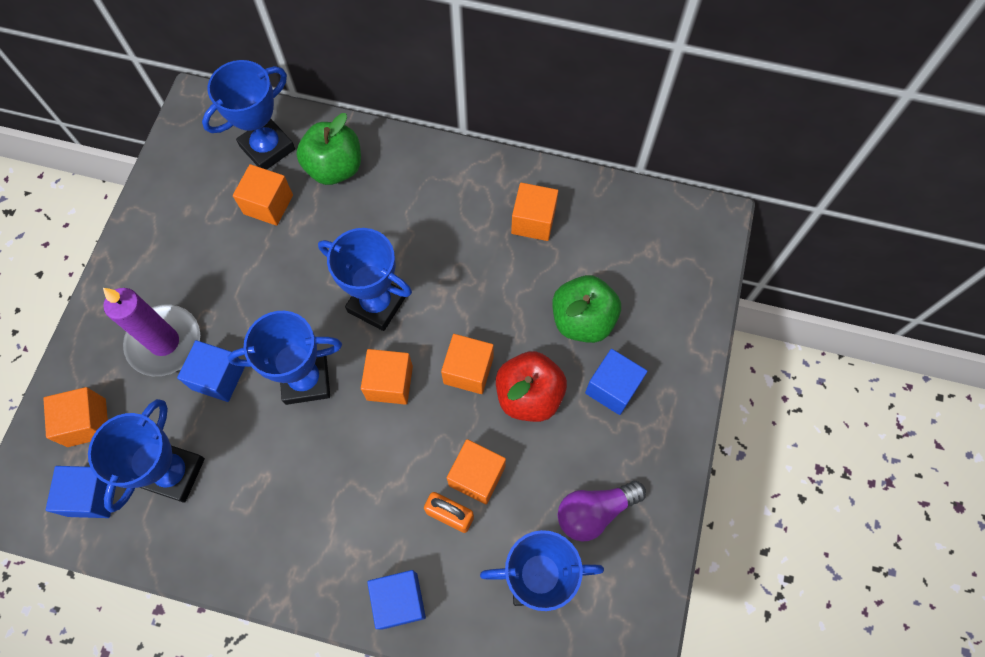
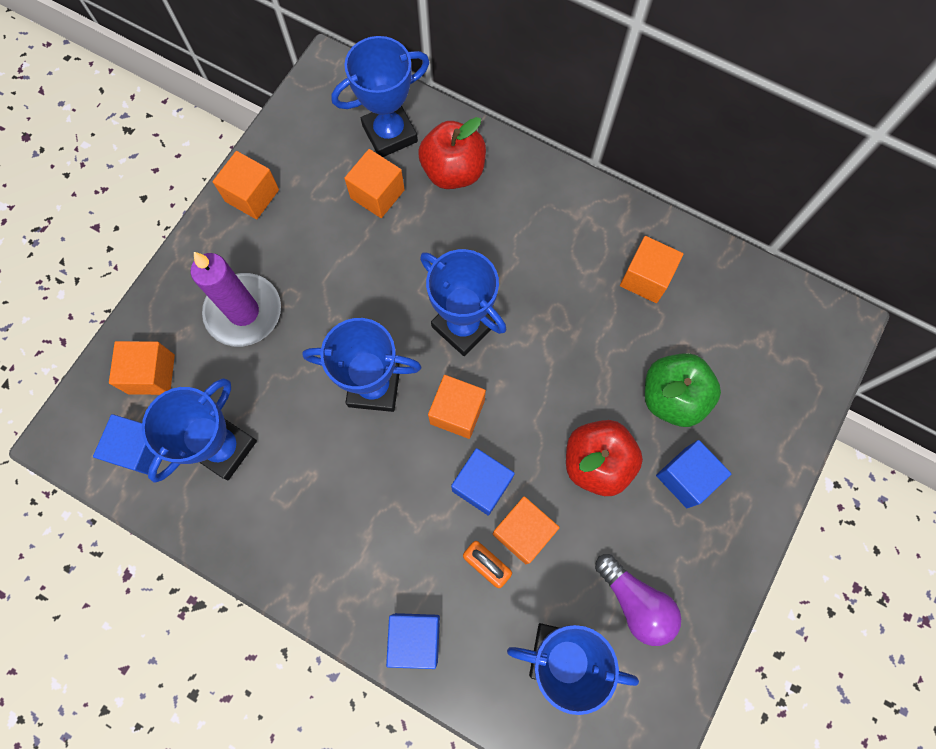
camera: 15 degrees right, 5 degrees up
blue cube [177,340,245,402] -> blue cube moved to [451,448,515,516]
green apple [296,113,361,185] -> red apple [418,117,486,189]
orange cube [441,334,494,394] -> orange cube moved to [213,151,279,219]
purple light bulb [558,481,646,542] -> purple light bulb turned 120 degrees counterclockwise [595,554,681,646]

